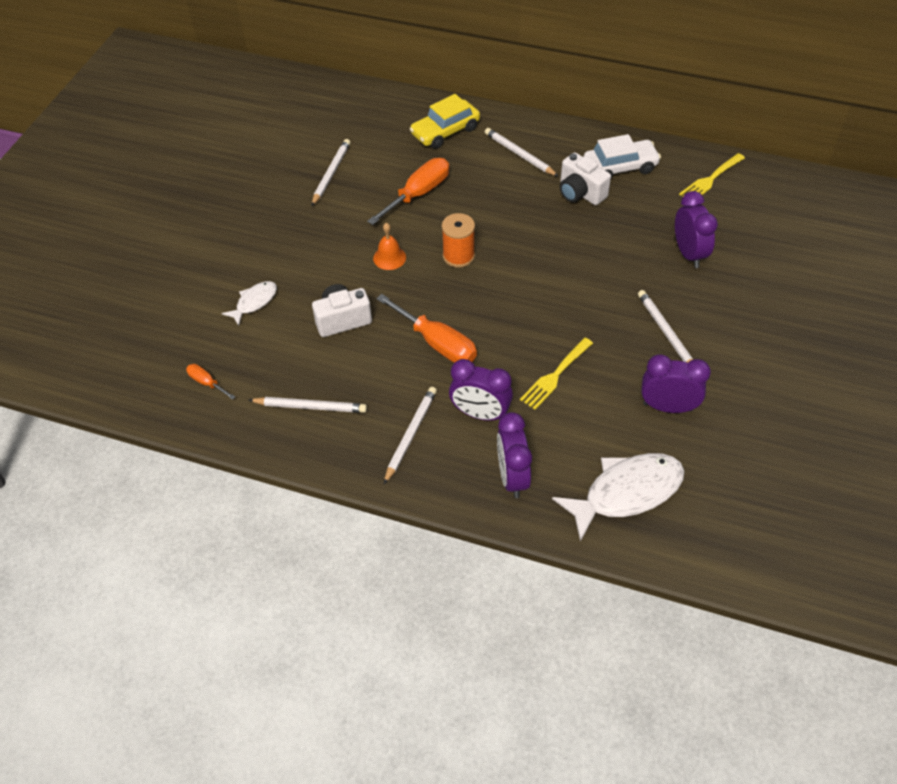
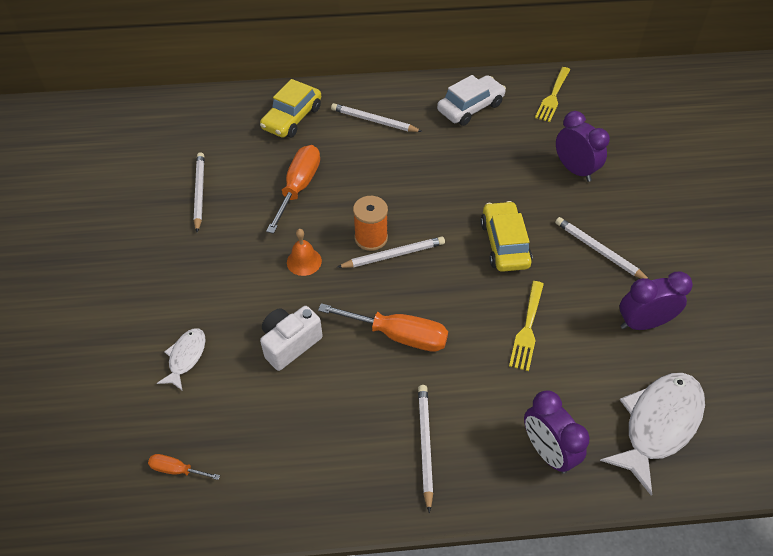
camera: 25 degrees left, 0 degrees up
white pencil [249,397,367,413] -> white pencil moved to [337,236,445,268]
purple clock [449,359,513,421] -> none
white camera [560,152,611,205] -> none
none -> yellow car [481,201,532,272]

